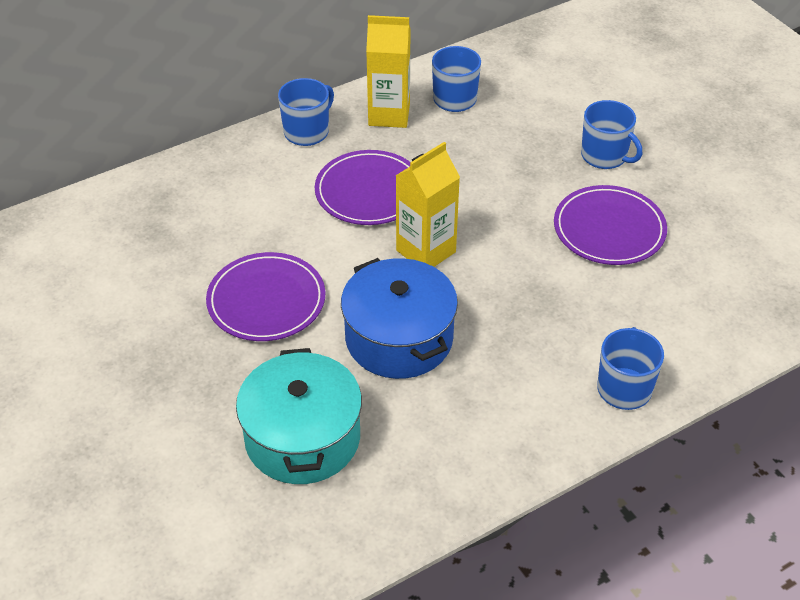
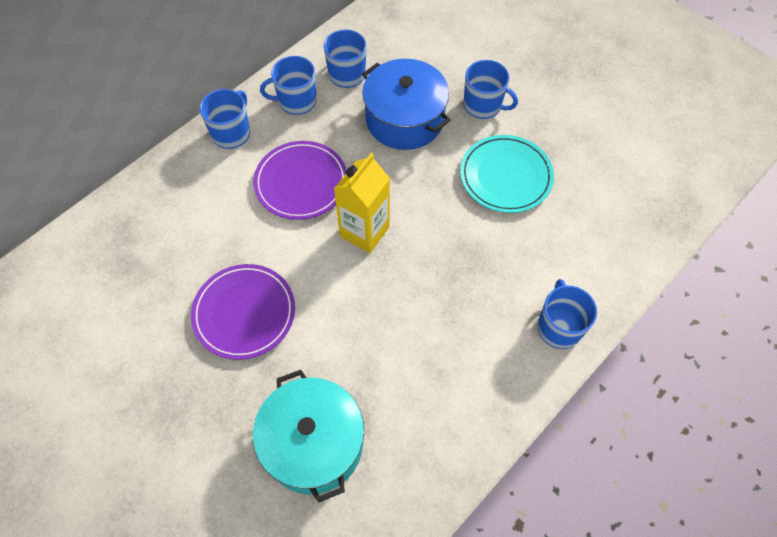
camera: 15 degrees left, 15 degrees up
blue pot [341,258,458,379] -> blue pot moved to [362,59,451,150]
yellow carton [366,15,411,128] -> blue mug [260,56,317,115]
purple plate [554,185,667,265] -> turquoise plate [460,135,554,213]

